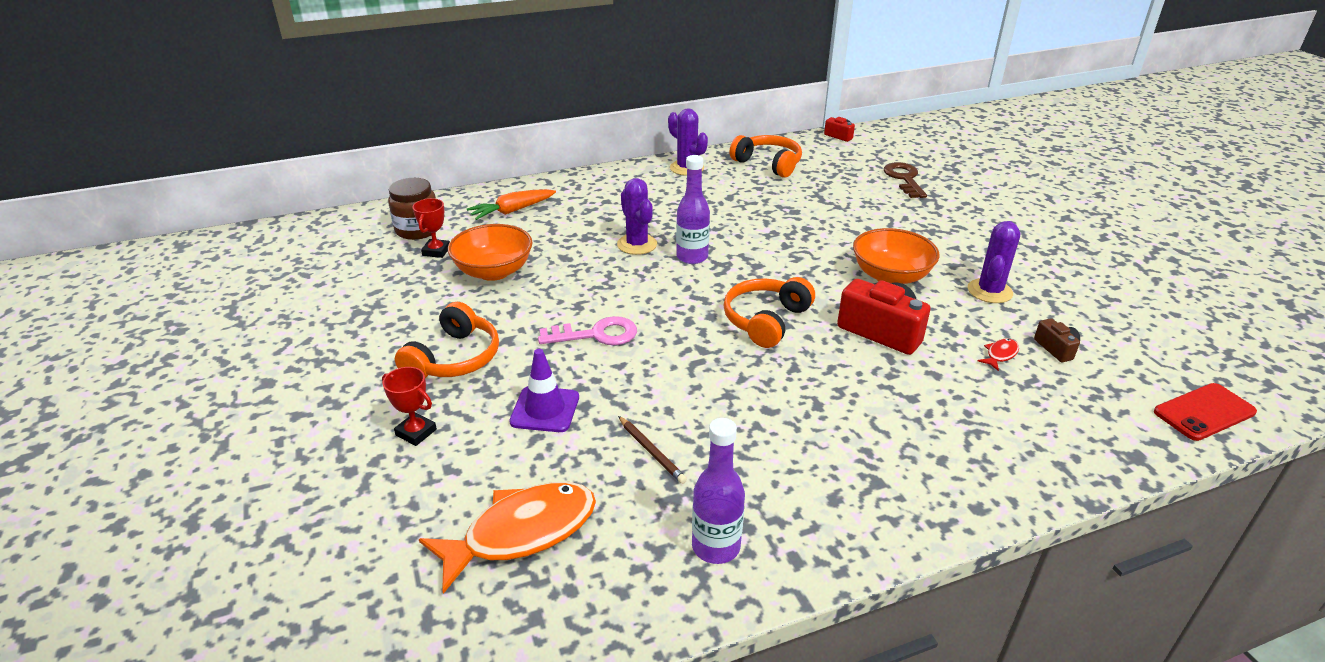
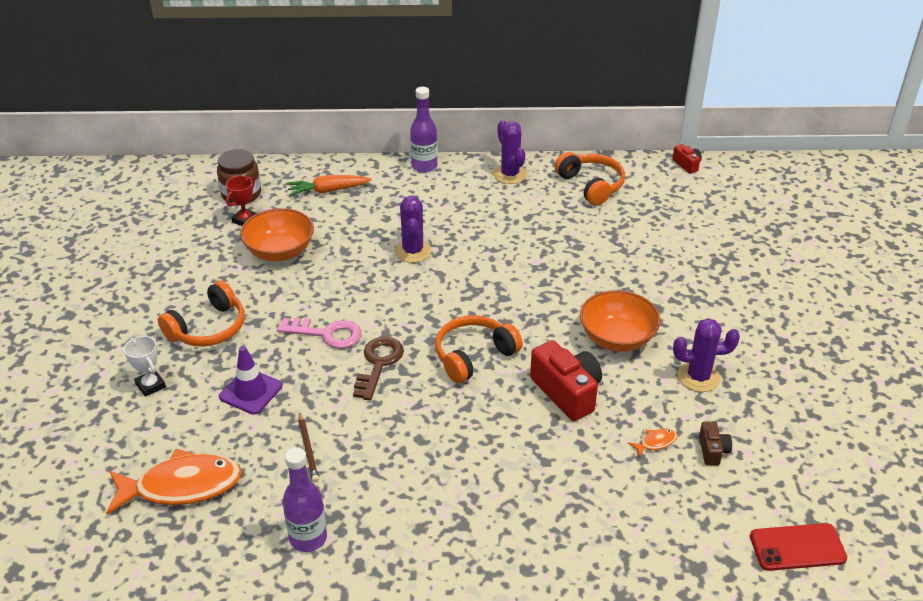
camera: 20 degrees right, 5 degrees up
red trophy [382,367,437,446] -> white trophy [124,336,166,397]
purple bottle [676,155,710,264] -> purple bottle moved to [410,87,437,173]
brown key [884,162,927,198] -> brown key moved to [353,337,404,401]
purple cactus [968,221,1020,303] -> purple cactus turned 45 degrees clockwise [673,318,740,392]
red fish [978,339,1019,371] -> orange fish [628,429,678,457]

